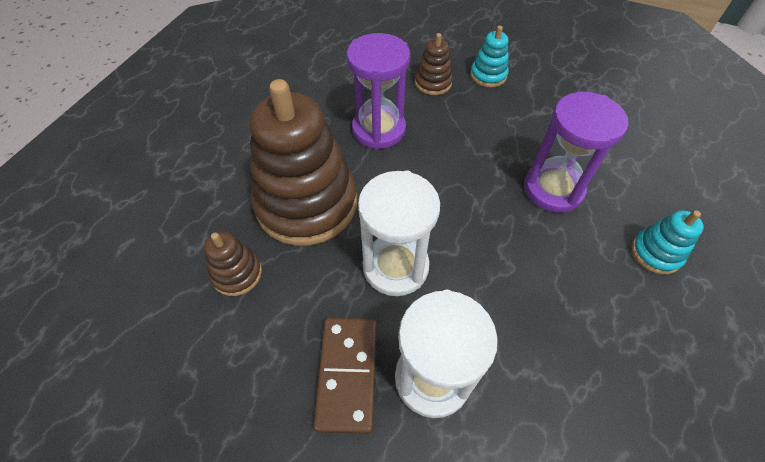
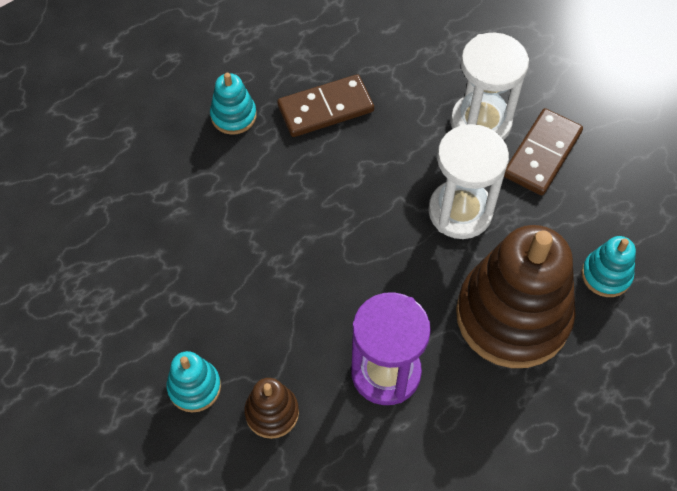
camera: 150 degrees left, 5 degrees up
brown stacking toy [204,231,262,296] -> turquoise stacking toy [582,236,636,297]
purple hourglass [524,92,628,213] -> none
none -> brown domino [277,74,374,137]

